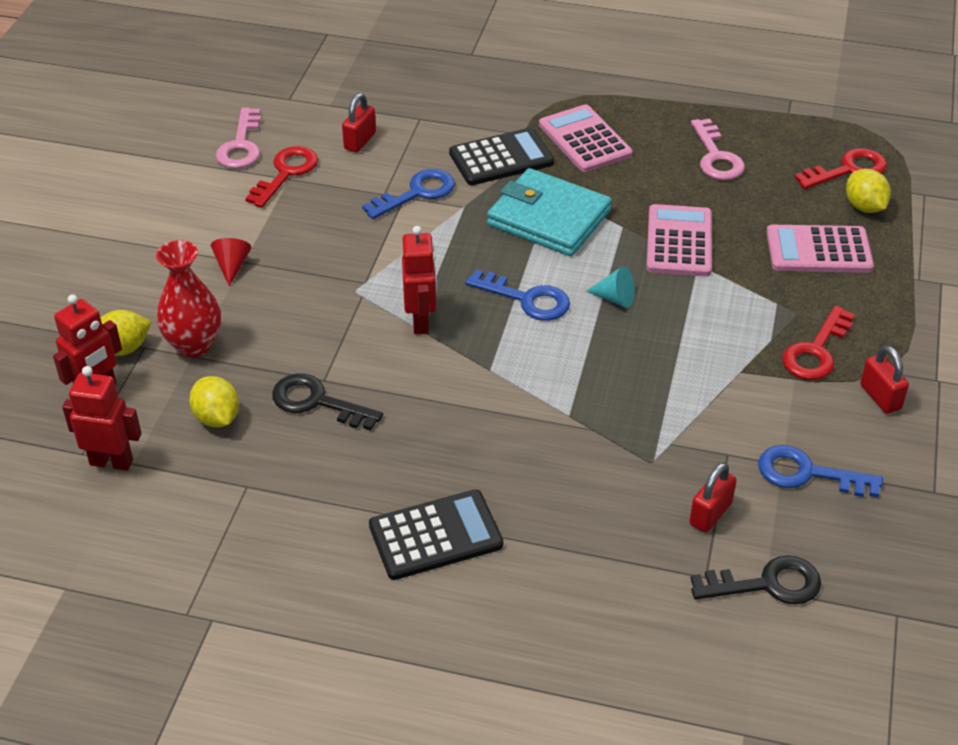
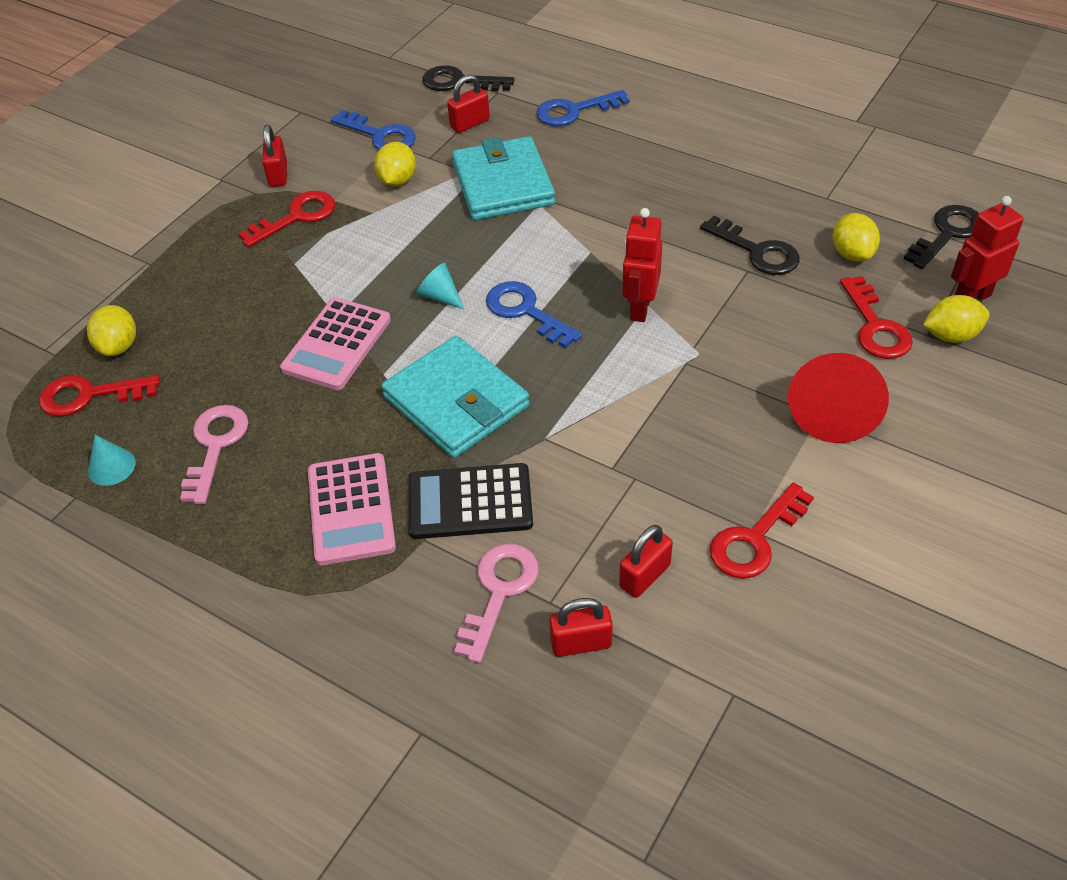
camera: 160 degrees left, 5 degrees up
red robot [62,366,142,471] -> black key [904,205,979,269]
red vase [156,240,221,357] -> red key [840,276,913,359]
red cone [211,238,252,286] -> red cone [788,353,889,443], size x2.01
pink key [216,108,261,169] -> pink key moved to [454,544,539,663]
blue key [362,169,455,219] -> blue key moved to [536,90,629,126]
black calculator [369,489,503,580] -> none
pink calculator [766,225,874,273] -> none
none -> turquoise cone [88,435,136,486]
none -> yellow lemon [374,142,416,186]
none -> turquoise wallet [452,136,555,220]
none -> red padlock [549,598,613,657]

